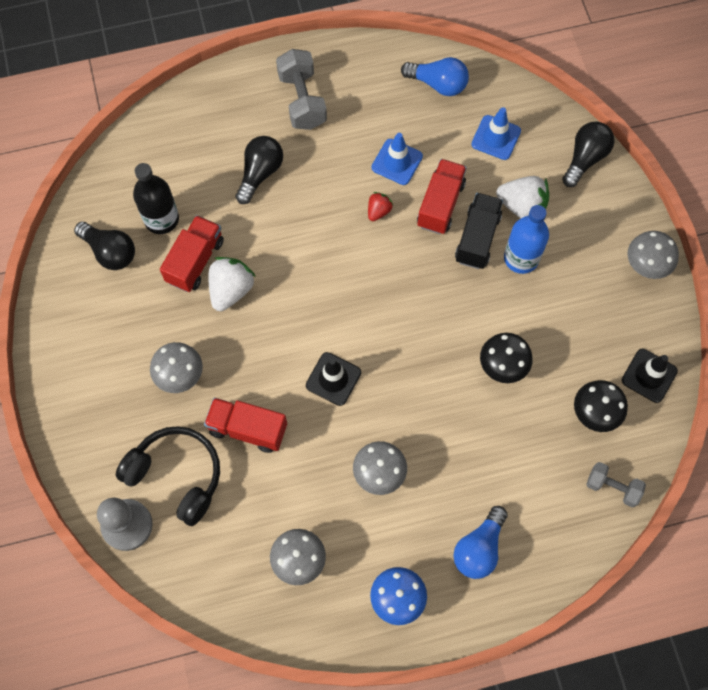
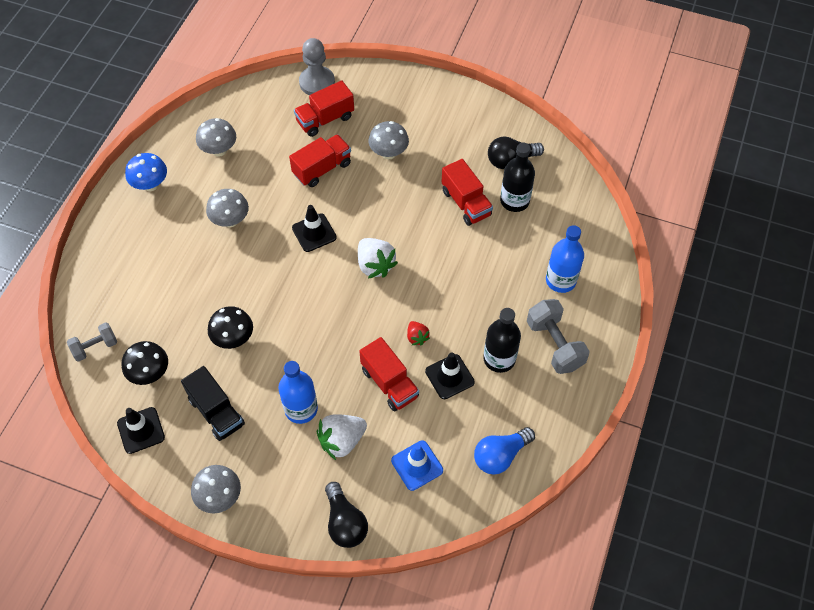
camera: 125 degrees right, 10 degrees down
black headphones [116,426,220,526] -> red truck [294,80,354,137]
white strawberry [209,257,256,311] -> white strawberry moved to [358,238,398,278]
black light bulb [235,136,283,204] -> none
grey dumbbell [276,49,327,130] -> grey dumbbell turned 45 degrees clockwise [527,299,590,374]
blue traffic cone [372,133,423,185] -> black traffic cone [425,352,475,399]
blue light bulb [453,506,508,579] -> none
black truck [455,193,503,269] -> black truck moved to [181,366,245,441]
none -> black bottle [483,308,521,373]
none -> blue bottle [546,225,584,293]

